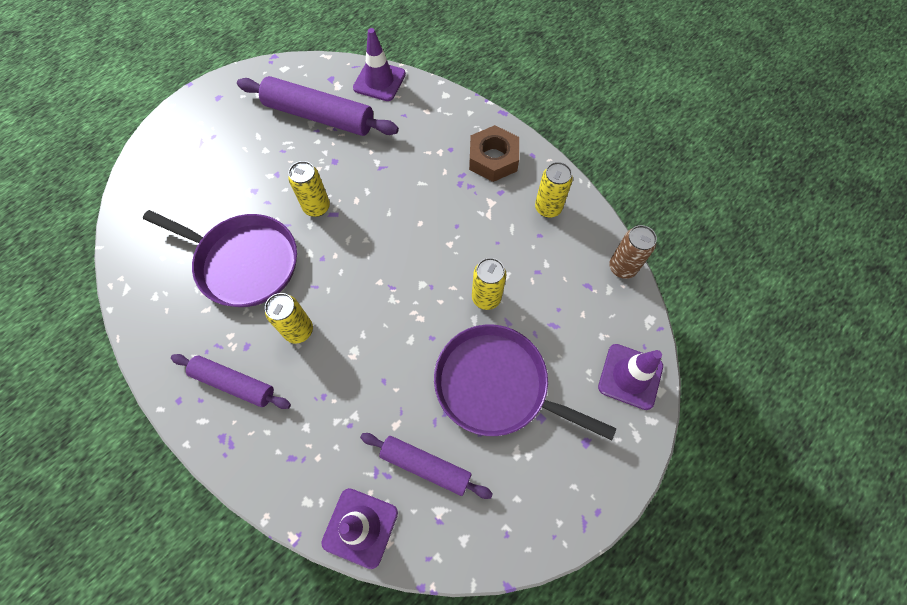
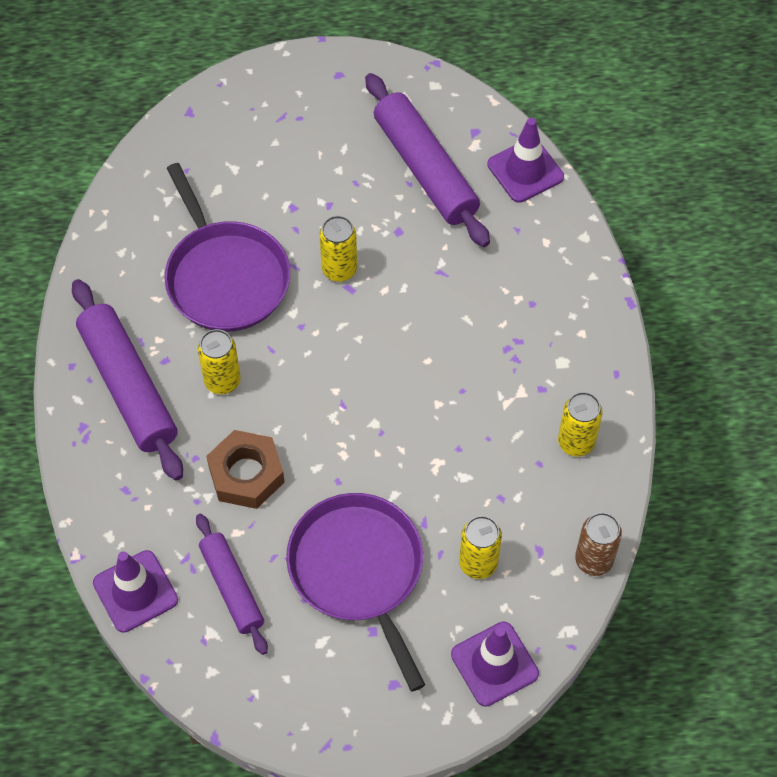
camera: 40 degrees right, 5 degrees down
purple rolling pin [171,354,291,409] -> purple rolling pin [72,279,183,481], size x1.62
brown nut [469,125,519,182] -> brown nut moved to [206,430,284,509]
yellow can [472,258,506,310] -> yellow can moved to [459,516,502,579]

